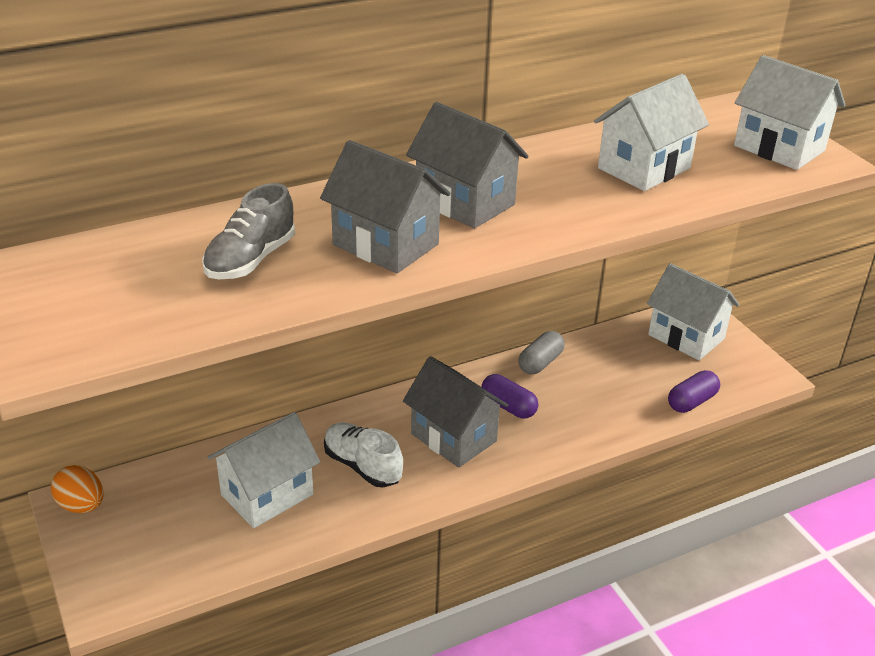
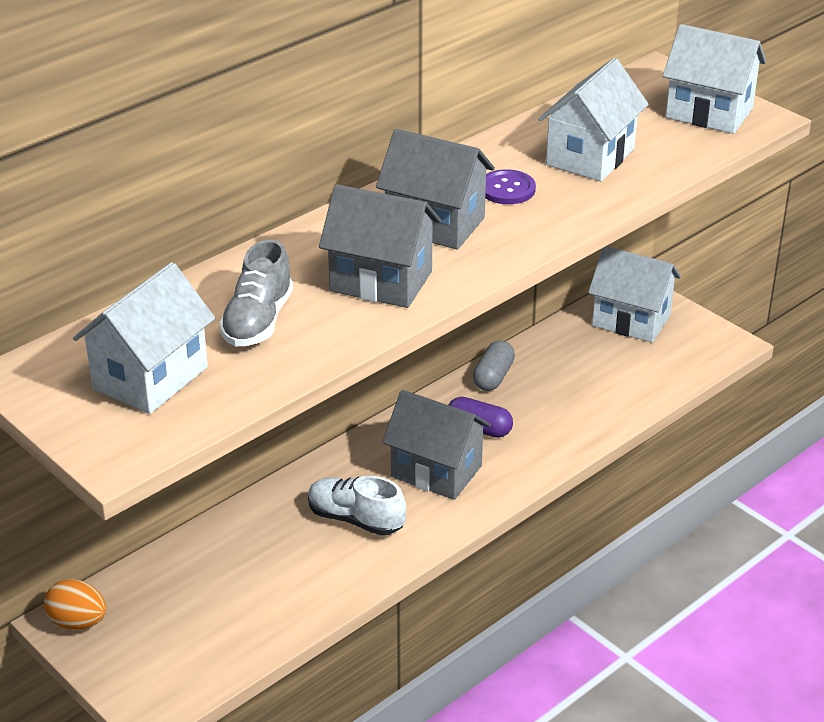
camera: 15 degrees left, 0 degrees up
white house [208,412,320,528] -> white house moved to [73,262,215,414]
purple capsule [668,370,720,413] -> none
none -> purple button [485,169,536,204]

